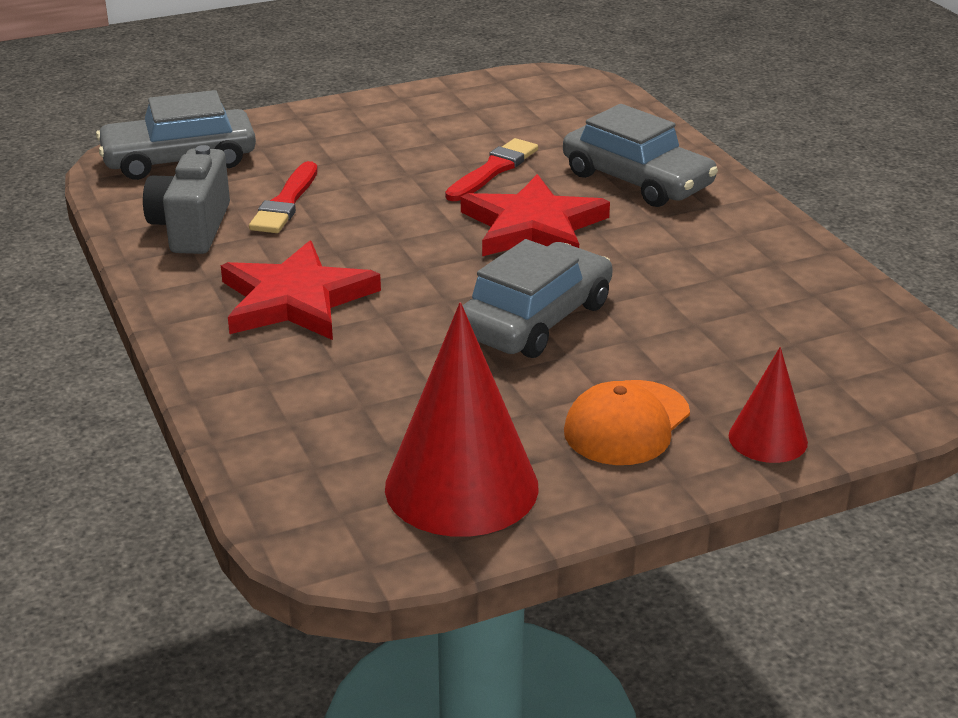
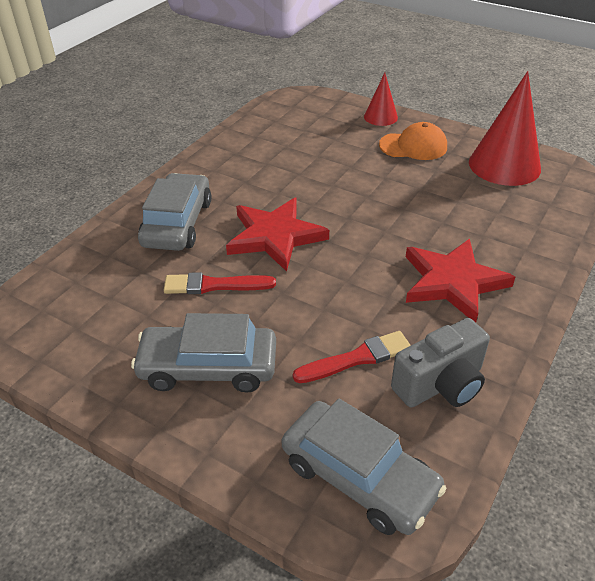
camera: 125 degrees left, 10 degrees up
grey car [462,239,613,358] -> grey car moved to [131,313,276,393]

